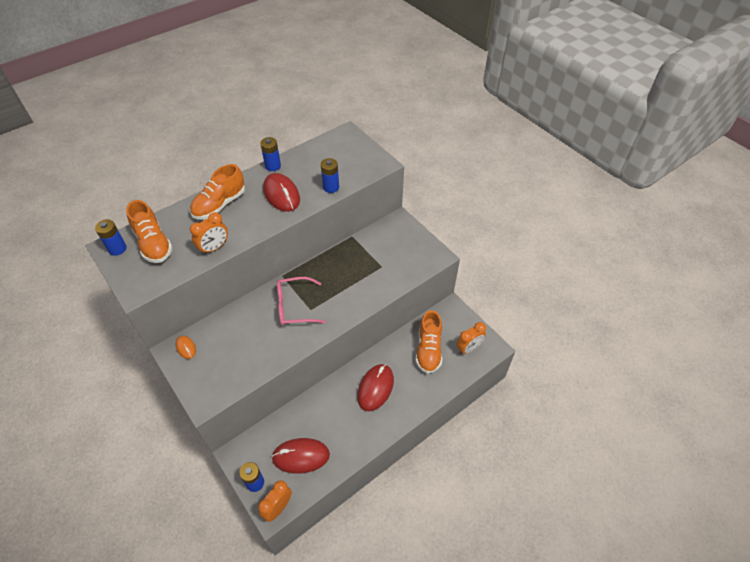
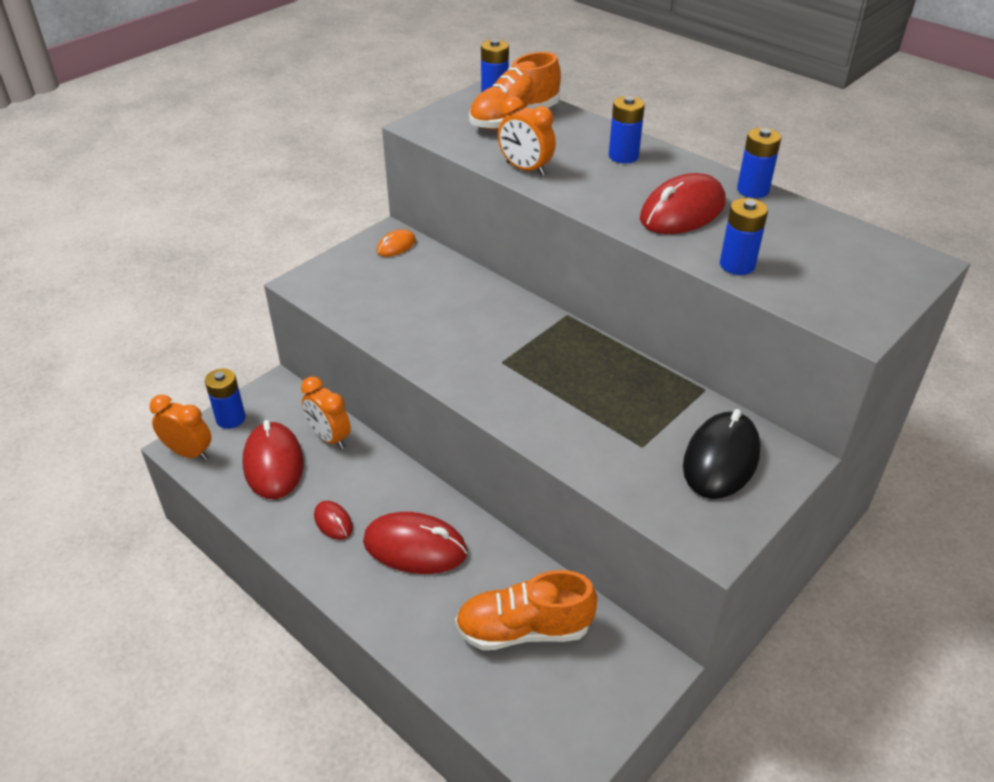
camera: 80 degrees right, 10 degrees down
orange shoe [190,164,245,220] -> blue battery [609,96,645,164]
pink glasses [277,277,326,326] -> none
orange clock [456,322,486,354] -> orange clock moved to [301,376,351,449]
none -> red mouse [314,501,353,540]
none -> black mouse [683,409,761,499]

